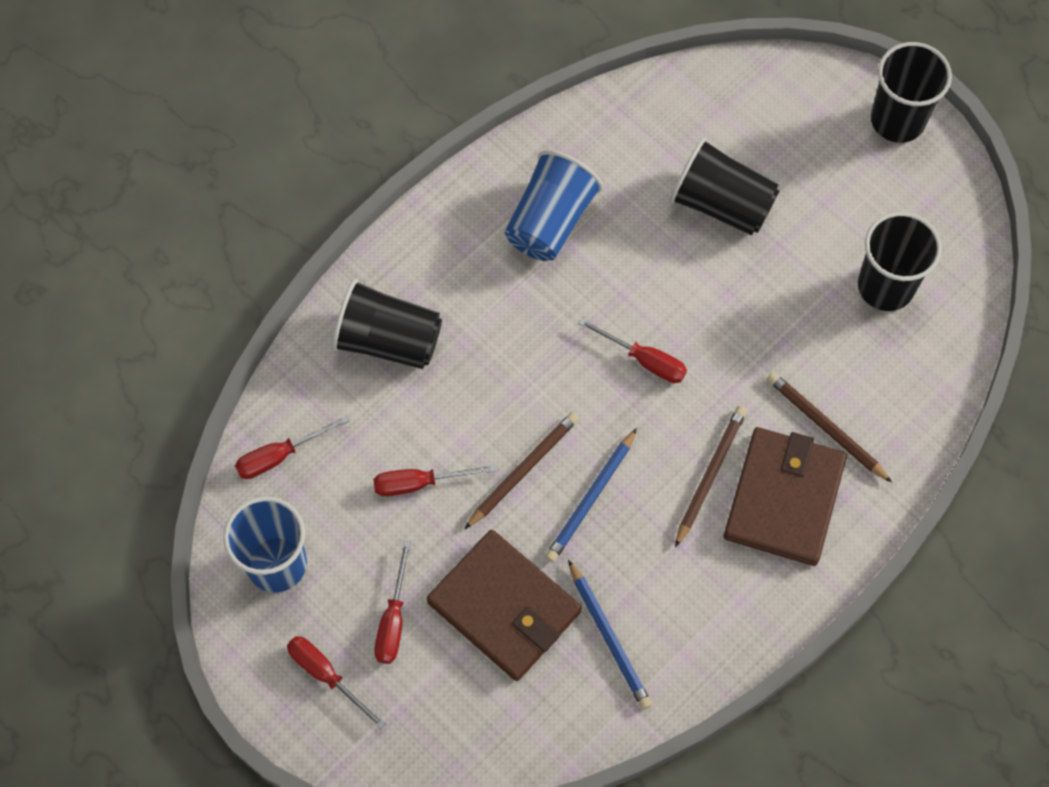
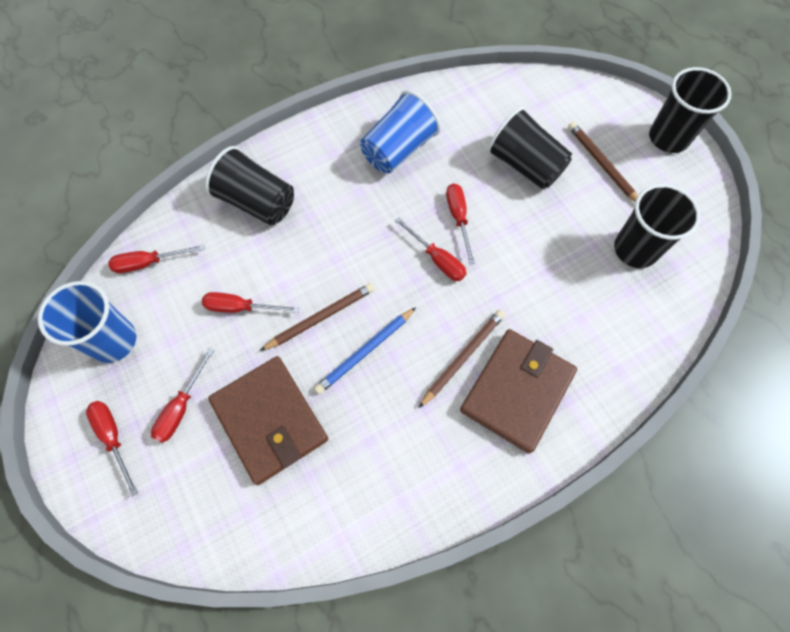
camera: 15 degrees right, 0 degrees up
blue pencil [568,559,652,710] -> none
brown pencil [767,372,892,483] -> brown pencil moved to [568,122,638,202]
none -> red screwdriver [446,183,475,264]

